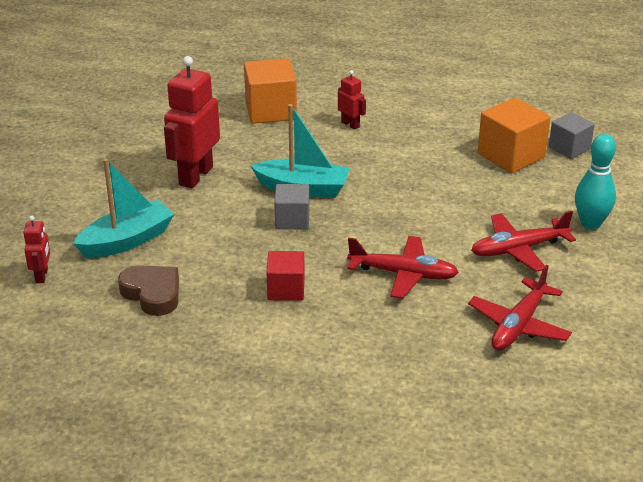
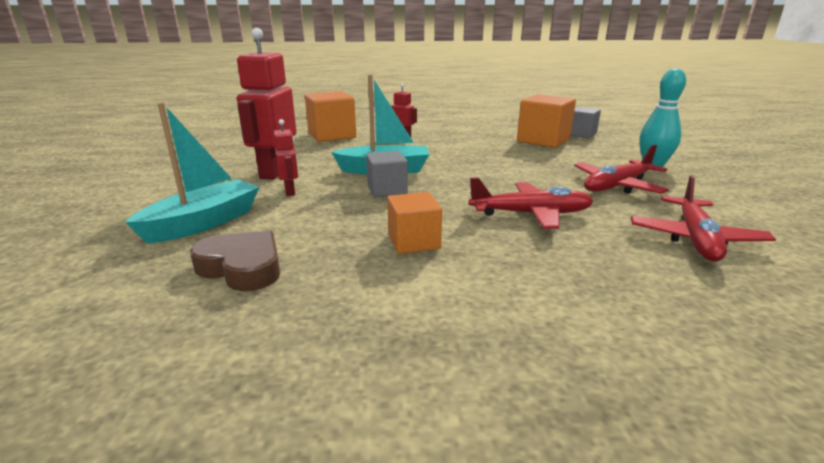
camera: 15 degrees left, 10 degrees down
red robot [23,216,50,283] -> red robot moved to [274,119,298,196]
red cube [267,251,305,301] -> orange cube [387,192,442,254]

